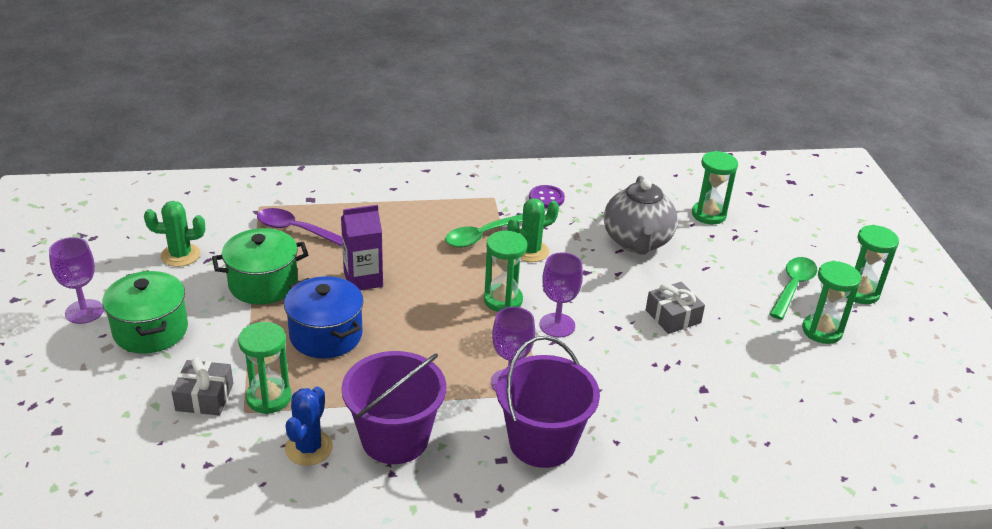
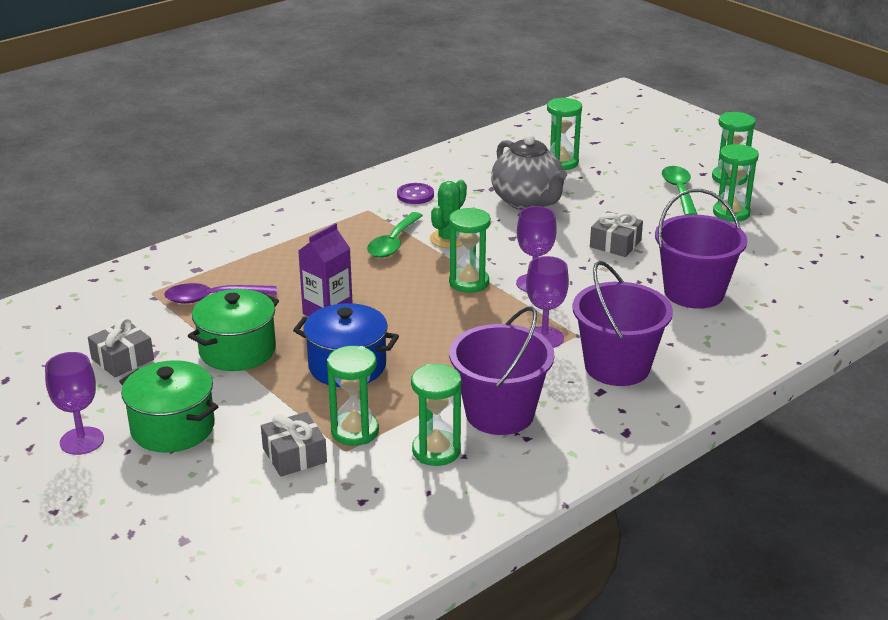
camera: 30 degrees left, 5 degrees down
green cactus [144,201,205,267] -> grey gift [88,318,154,377]
blue cactus [285,387,333,466] -> green hourglass [411,364,461,466]
none -> purple bucket [655,189,747,309]

